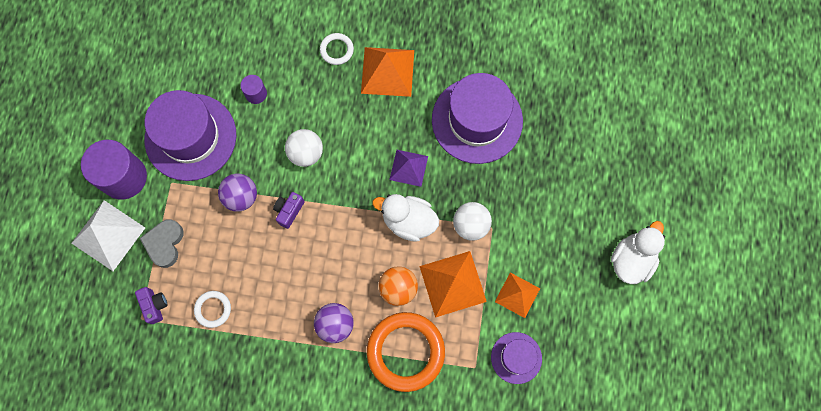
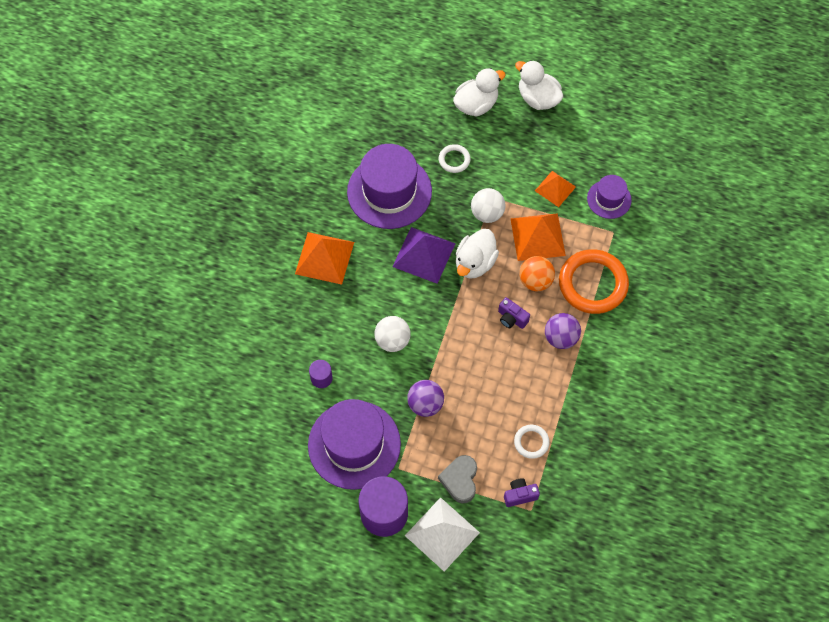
camera: 80 degrees left, 10 degrees down
grey heart [140,219,183,268] -> grey heart turned 75 degrees clockwise [438,455,477,504]
purple camera [273,192,304,229] -> purple camera moved to [498,297,530,329]
white ring [320,33,354,65] -> white ring moved to [439,144,471,173]
purple pyramid [389,150,428,187] -> purple pyramid [392,227,456,284], size x1.58
none -> white duck [453,68,506,117]

